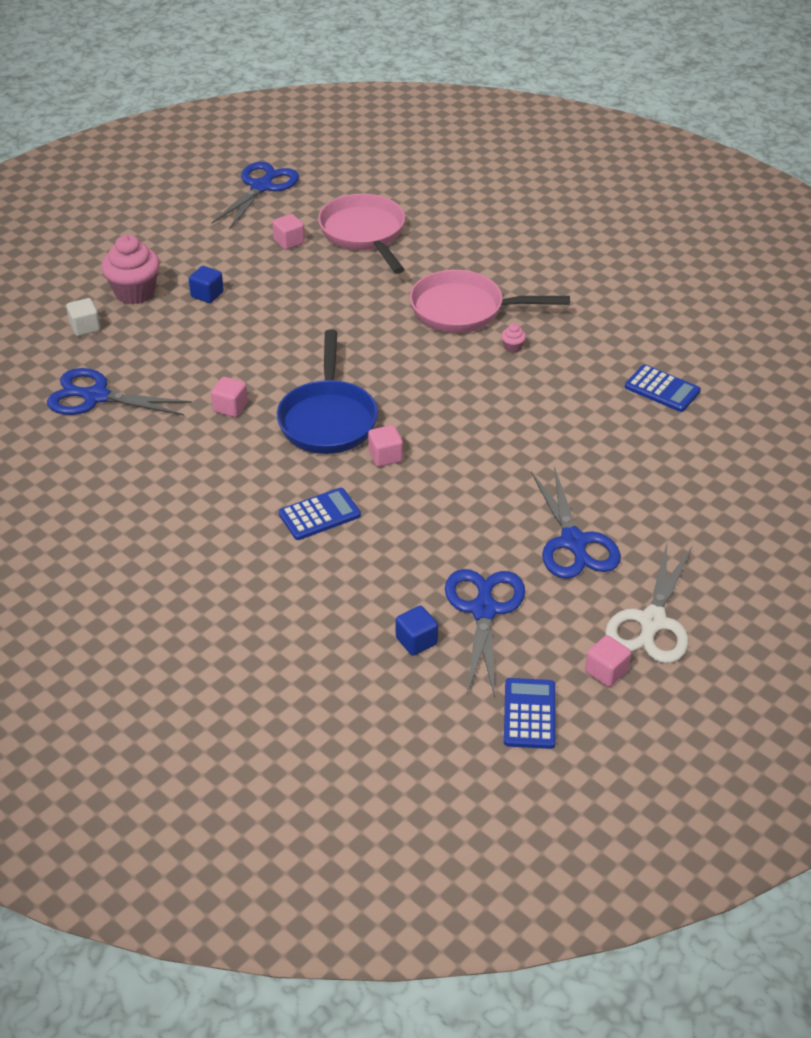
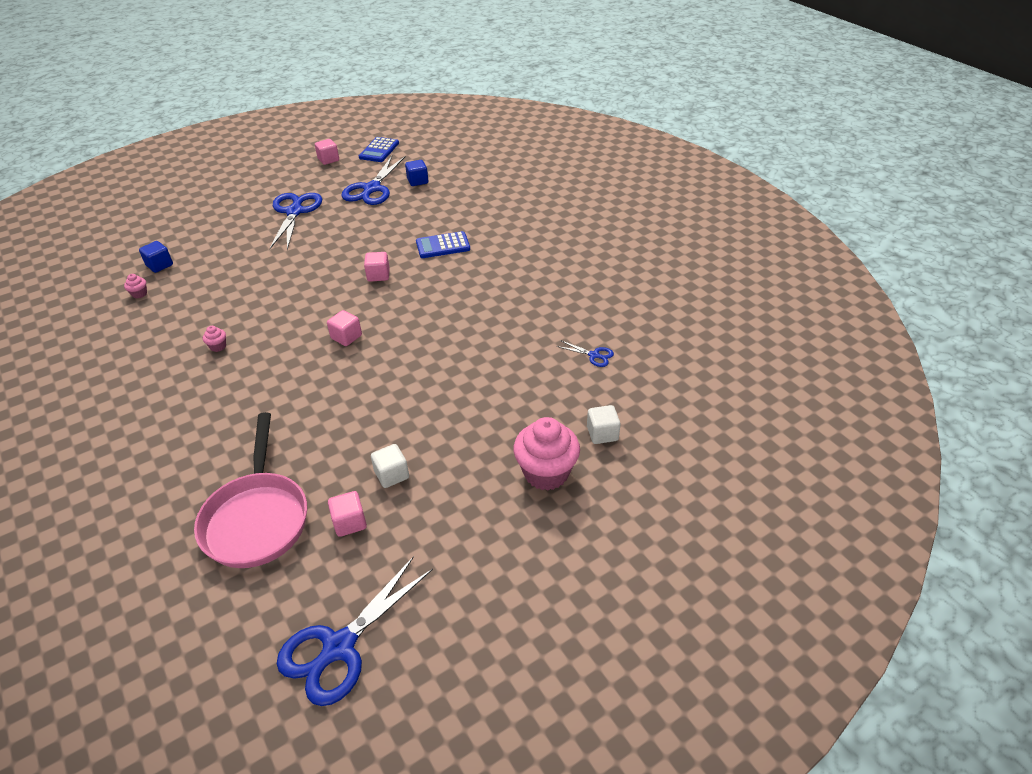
camera: 165 degrees left, 0 degrees up
blue scissors [47,368,192,416] -> blue scissors [557,340,614,367], size x0.45
blue cube [189,266,224,303] -> blue cube moved to [139,241,173,273]
pink cube [211,377,248,417] -> pink cube moved to [327,310,362,346]
blue pan [277,329,378,454] -> none
pink pan [410,270,570,333] -> none
white scissors [605,544,692,663] -> none
blue calculator [625,365,701,412] -> pink cupcake [124,274,147,298]
none -> white cube [371,444,409,488]

